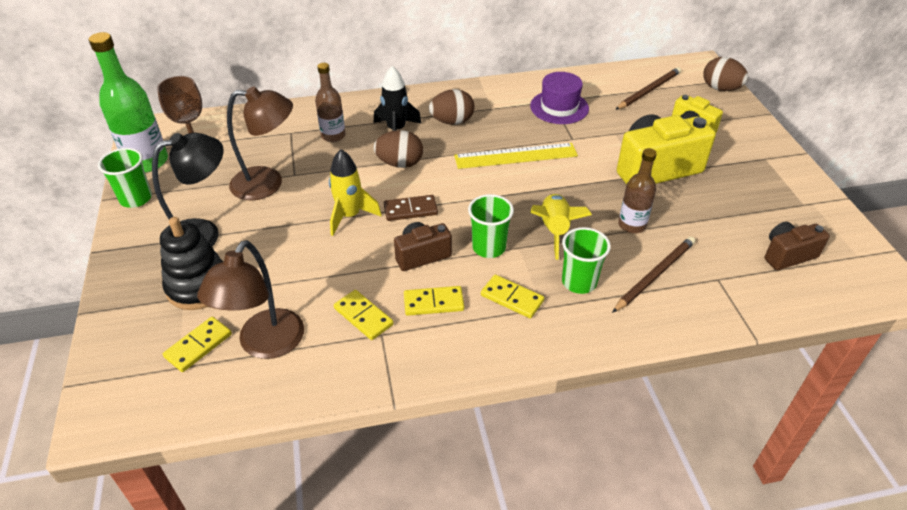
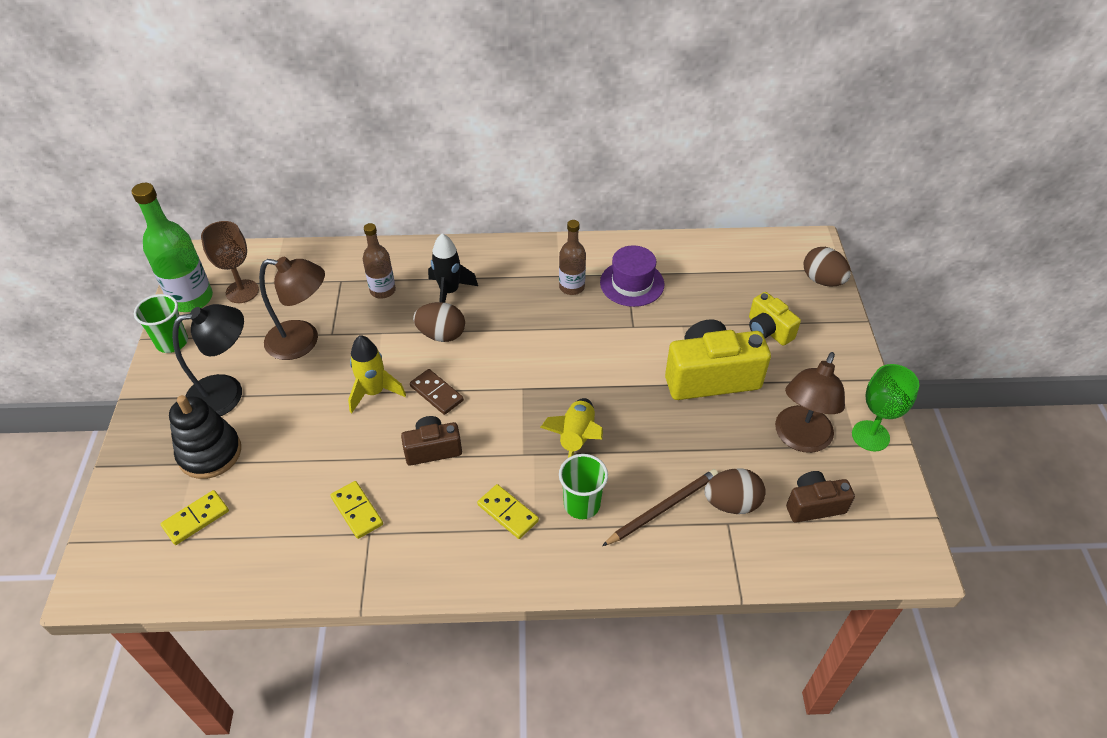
camera: 10 degrees right, 5 degrees up
brown lamp [197,240,304,359] -> brown lamp moved to [775,352,845,453]
brown domino [384,195,438,221] -> brown domino turned 45 degrees clockwise [410,369,464,415]
yellow domino [404,286,464,316] -> none
brown egg [429,89,475,125] -> brown egg moved to [705,469,766,514]
yellow ruler [454,143,578,169] -> none
green cup [468,194,514,258] -> none
brown pencil [615,67,681,110] -> none
brown bottle [618,148,657,233] -> brown bottle moved to [559,220,586,295]
none -> green goblet [852,364,919,451]

